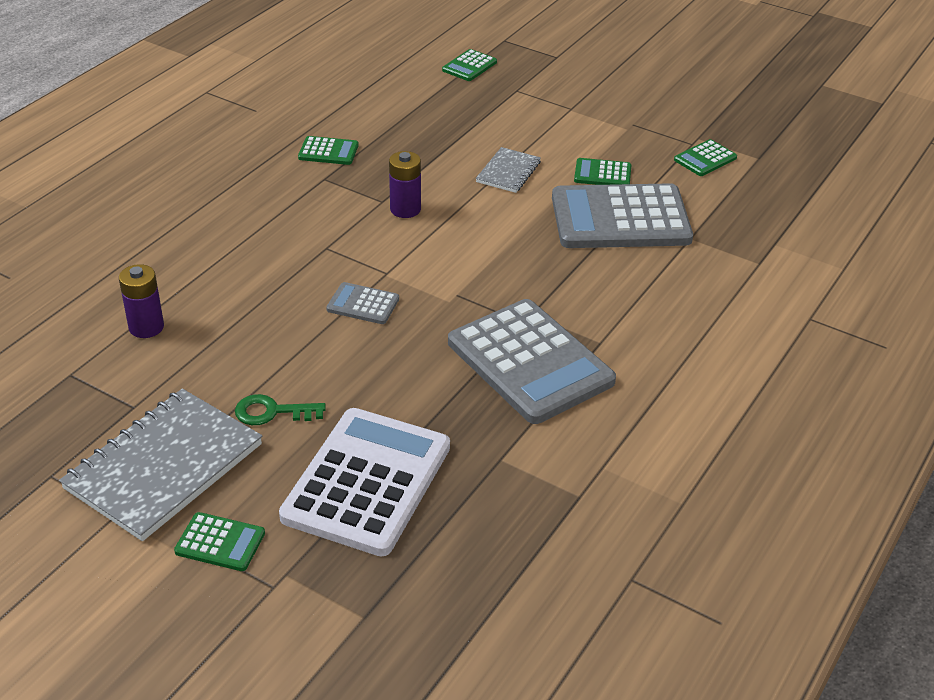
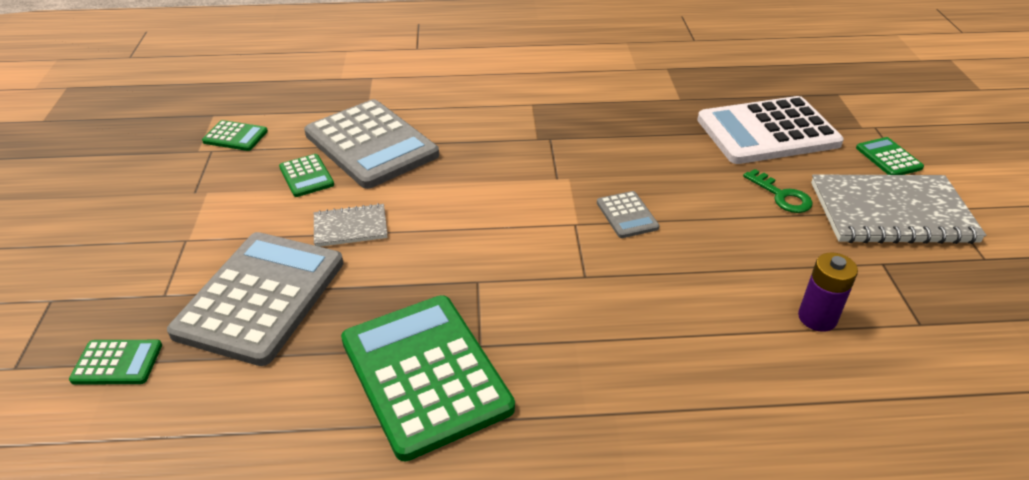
camera: 125 degrees left, 0 degrees up
green calculator [298,136,359,165] -> green calculator [341,295,515,461], size x2.26
purple battery [389,151,421,218] -> none
grey calculator [448,299,616,424] -> grey calculator moved to [167,232,343,366]

